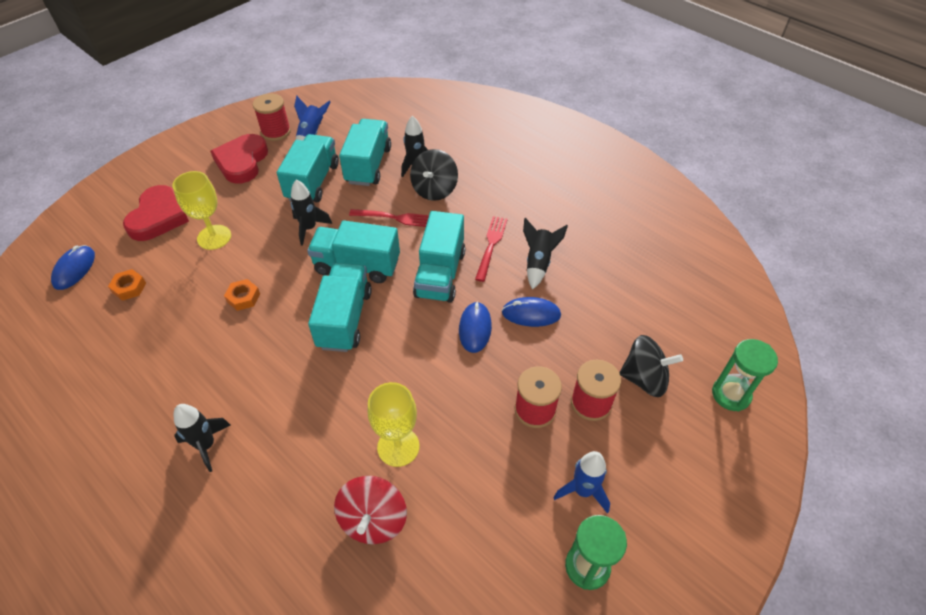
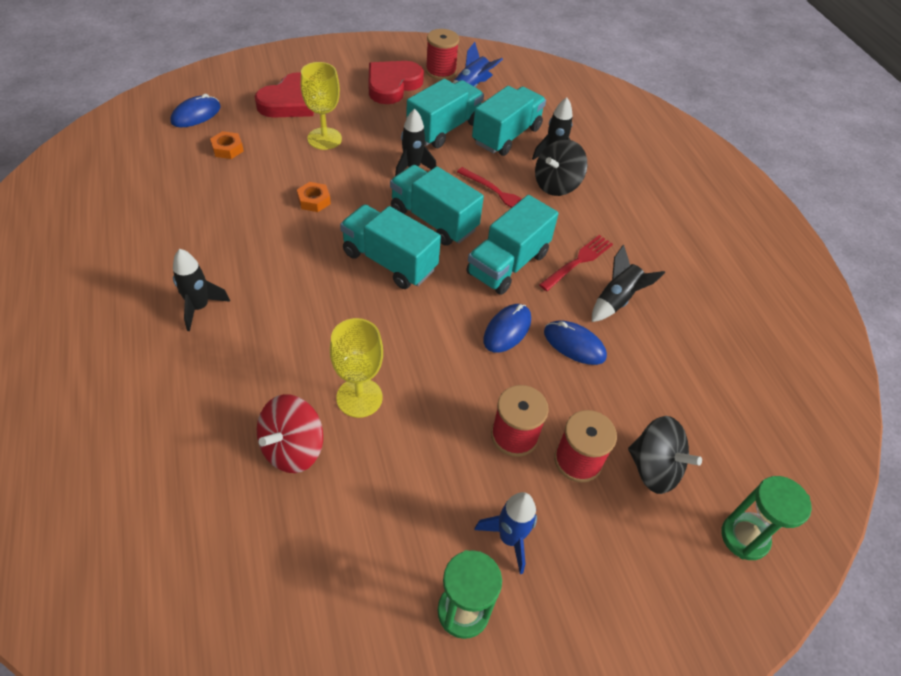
camera: 25 degrees right, 0 degrees up
turquoise truck [308,263,372,352] -> turquoise truck turned 90 degrees counterclockwise [340,204,441,289]

